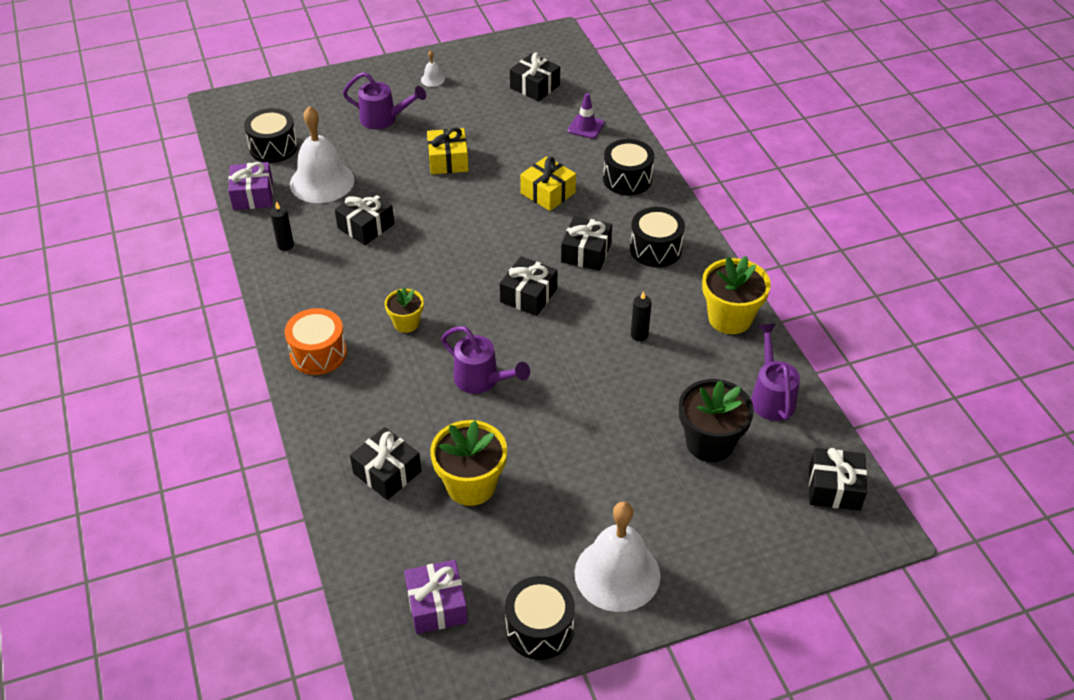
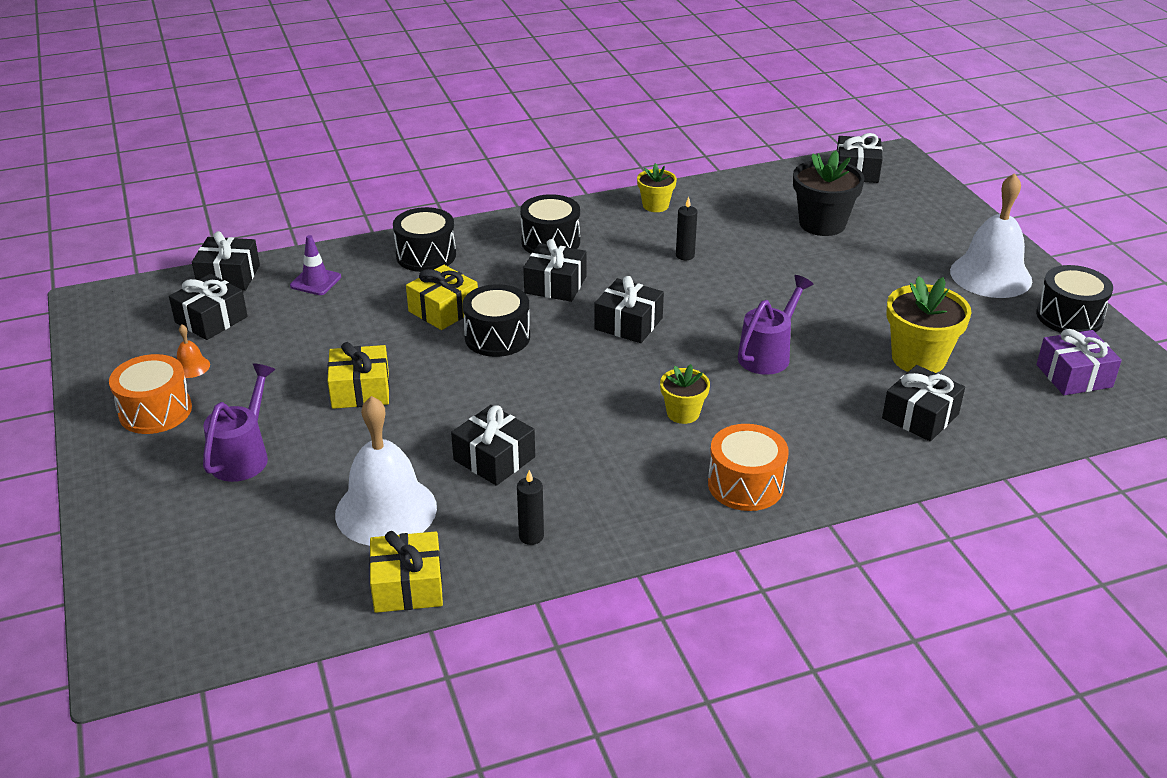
camera: 90 degrees left, 10 degrees down
purple gift [228,162,273,210] -> yellow gift [369,531,443,613]
black drum [244,108,298,163] -> black drum moved to [462,284,530,357]
white bell [421,50,445,87] -> orange drum [109,354,192,434]
yellow flower pot [702,256,771,334] -> yellow flower pot [637,163,677,212], size x0.58
purple watering can [751,324,800,421] -> none
none -> orange bell [177,325,210,378]
none -> black gift [192,231,260,291]

